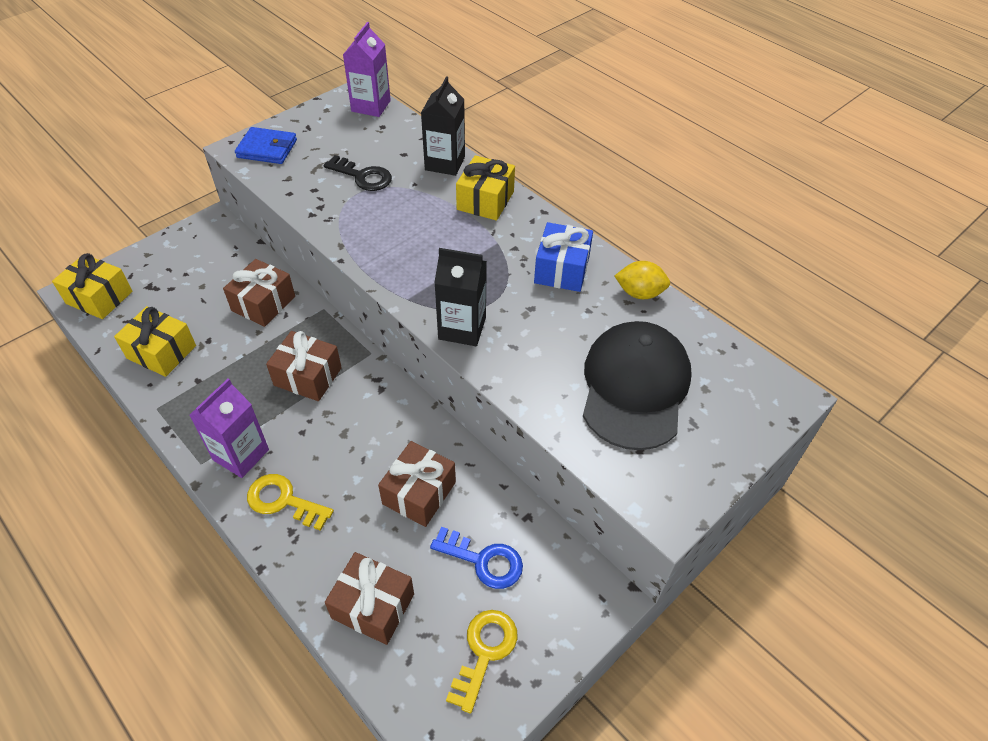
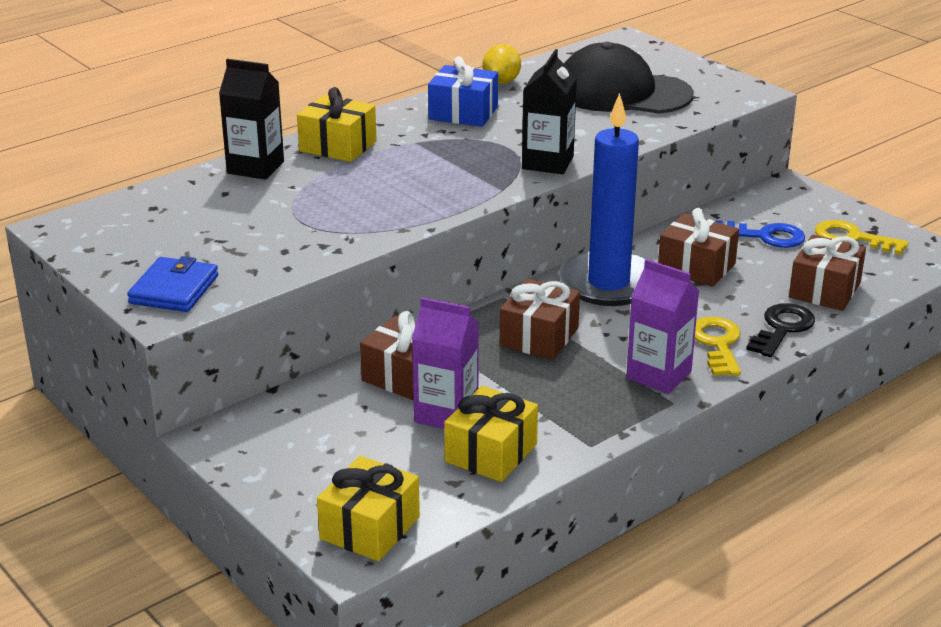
camera: 85 degrees left, 20 degrees down
yellow key [247,474,334,531] -> yellow key turned 150 degrees clockwise [695,317,741,376]
black key [324,155,392,191] -> black key moved to [746,303,815,357]
purple carton [343,22,391,117] -> purple carton moved to [412,297,479,429]
blue key [430,527,523,589] -> blue key turned 75 degrees clockwise [715,220,805,248]
none -> blue candle [559,93,645,306]

